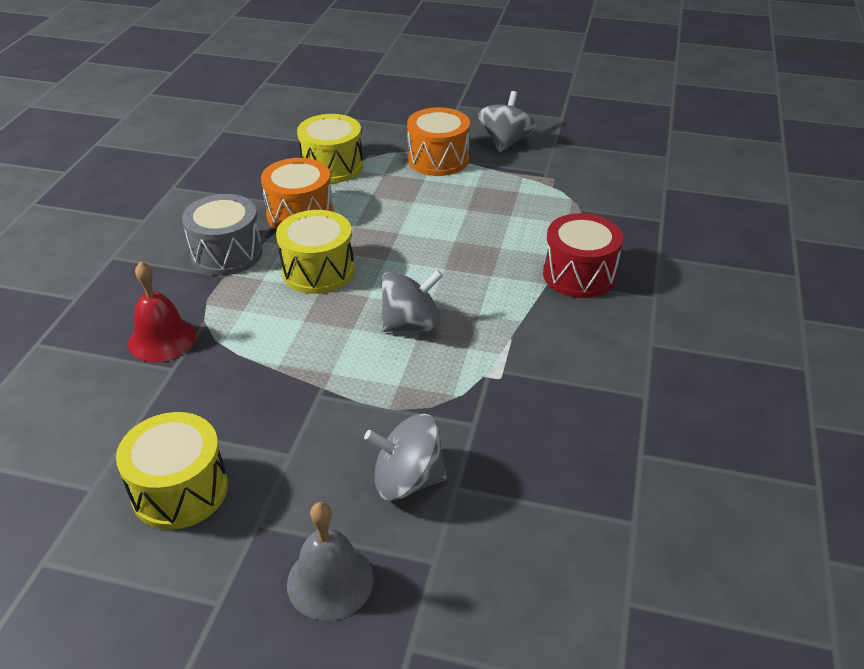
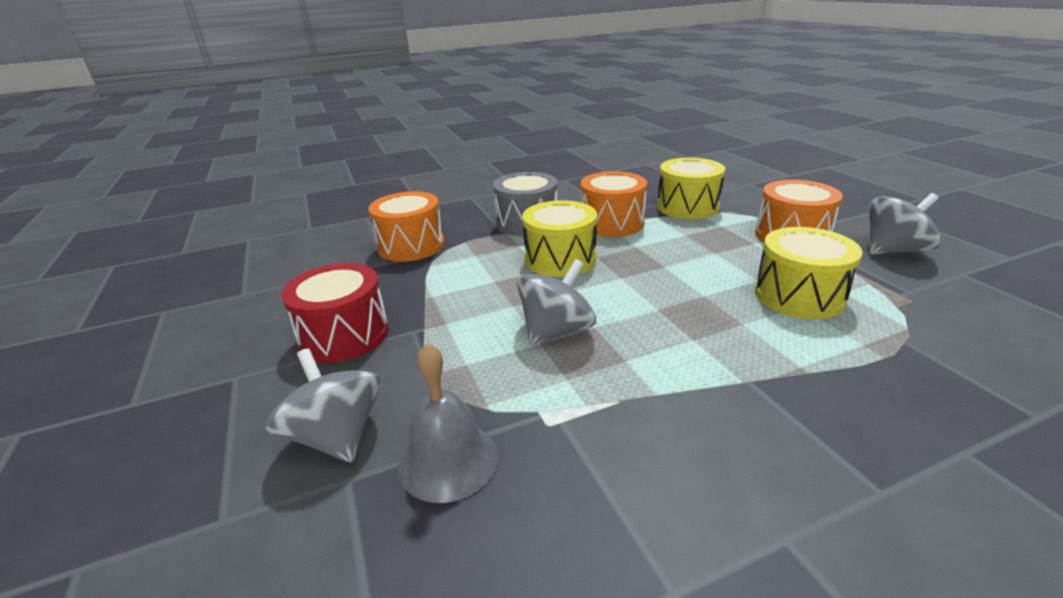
camera: 55 degrees right, 10 degrees down
yellow drum [116,412,228,530] -> yellow drum moved to [755,227,863,319]
red bell [128,261,196,362] -> orange drum [368,191,445,262]
grey bell [287,502,374,621] -> grey bell moved to [398,343,498,503]
grey spinning top [381,270,443,332] -> grey spinning top turned 75 degrees counterclockwise [517,259,596,345]
red drum [543,213,623,298] -> red drum moved to [281,263,389,363]

